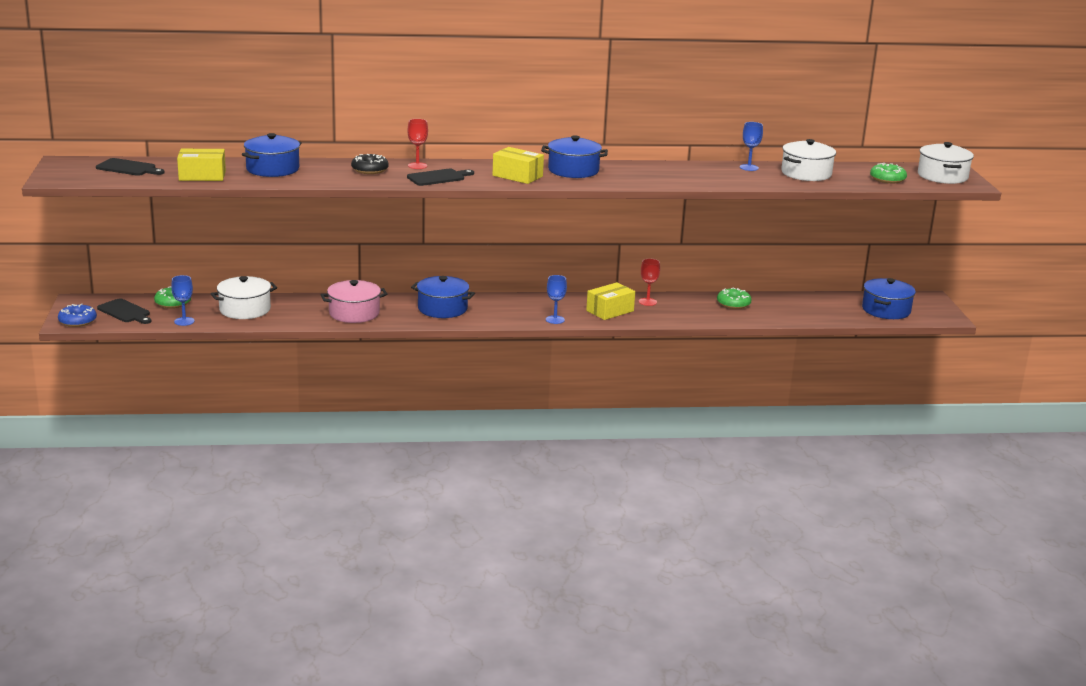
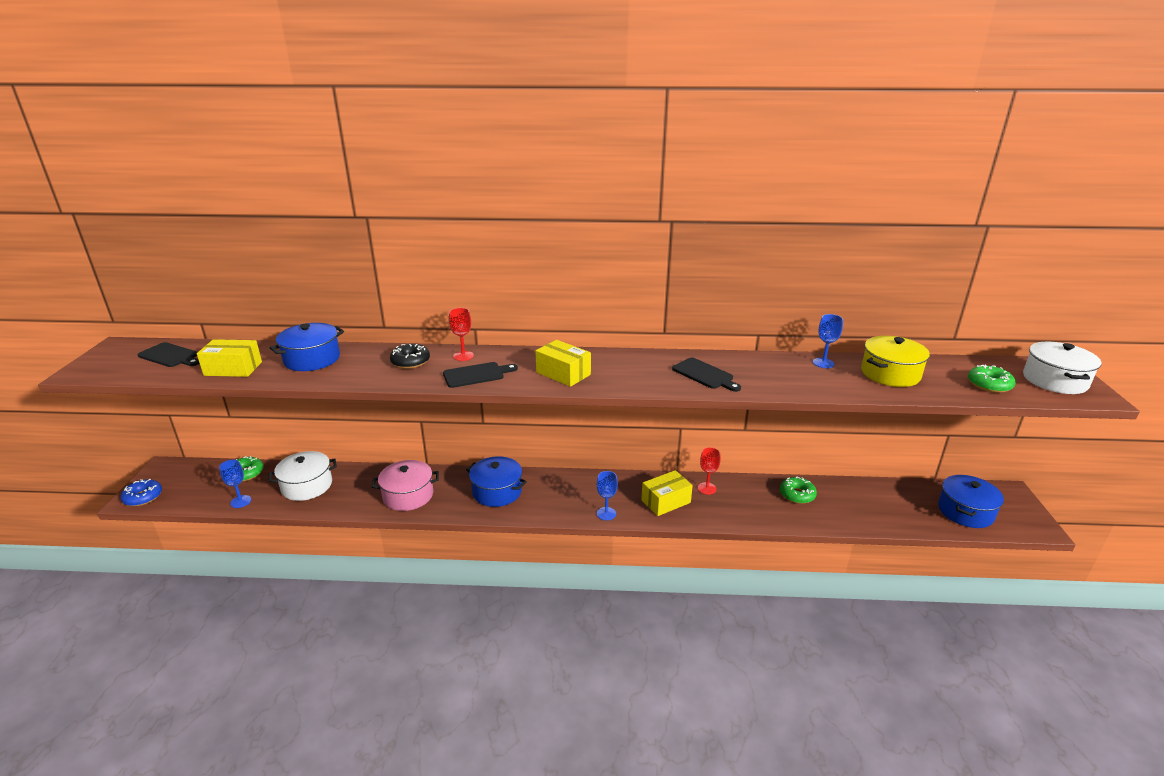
camera: 10 degrees right, 5 degrees up
black cutting board [97,298,151,324] -> black cutting board moved to [672,358,741,392]
blue pot [541,135,608,178] -> none
white pot [781,139,836,181] -> yellow pot [861,336,930,387]

